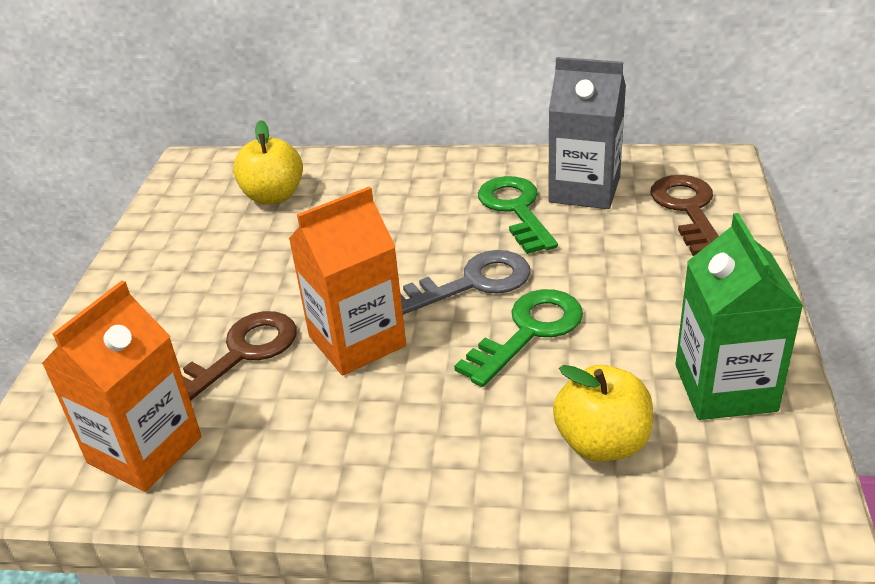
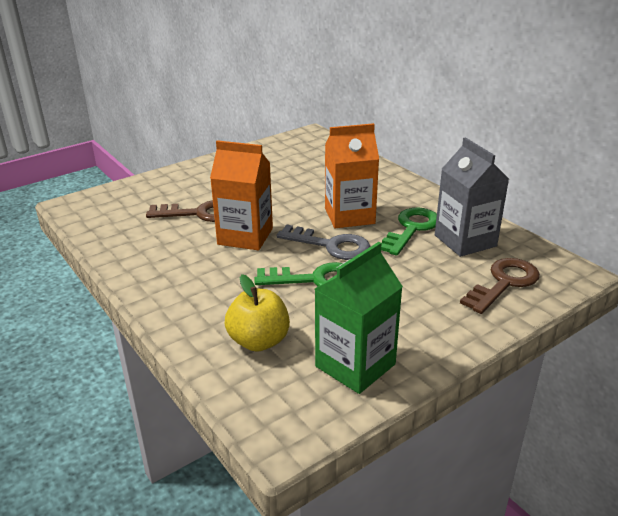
camera: 45 degrees right, 5 degrees down
orange carton [41,280,201,492] -> orange carton moved to [325,123,379,228]
yellow apple [233,120,303,205] -> none

